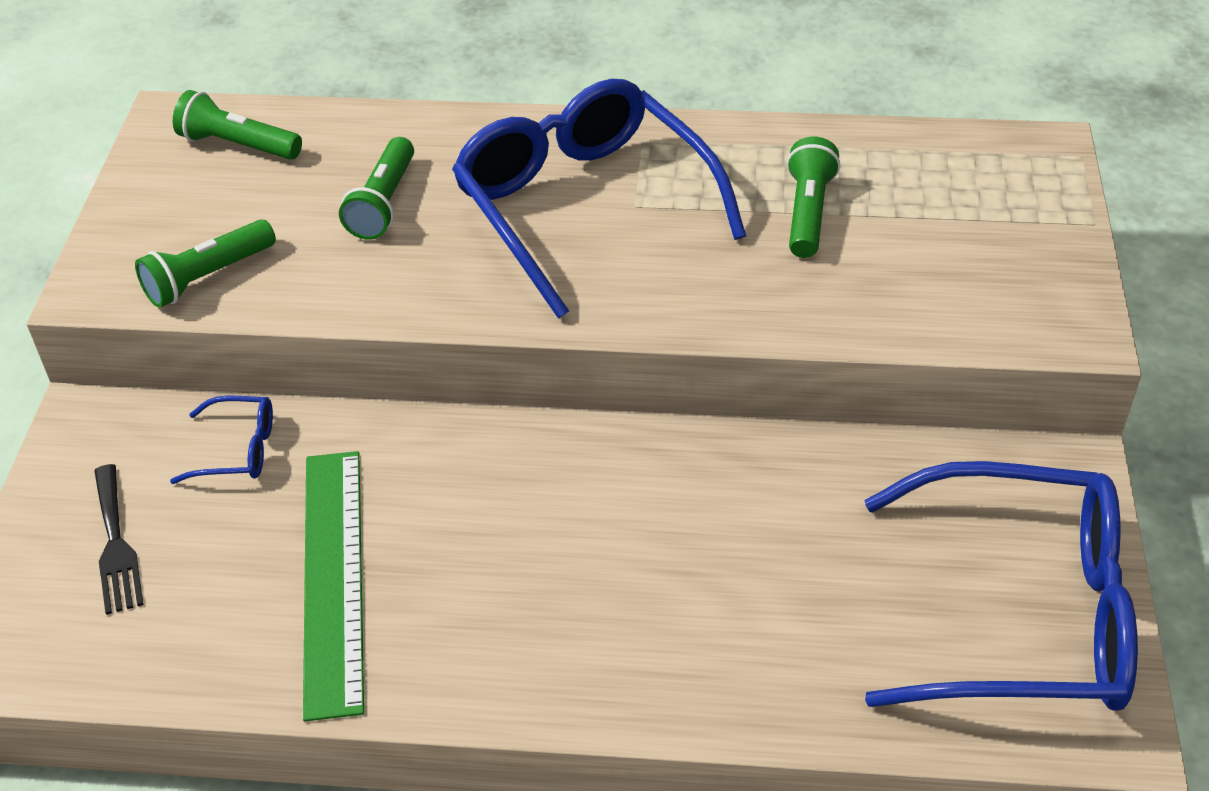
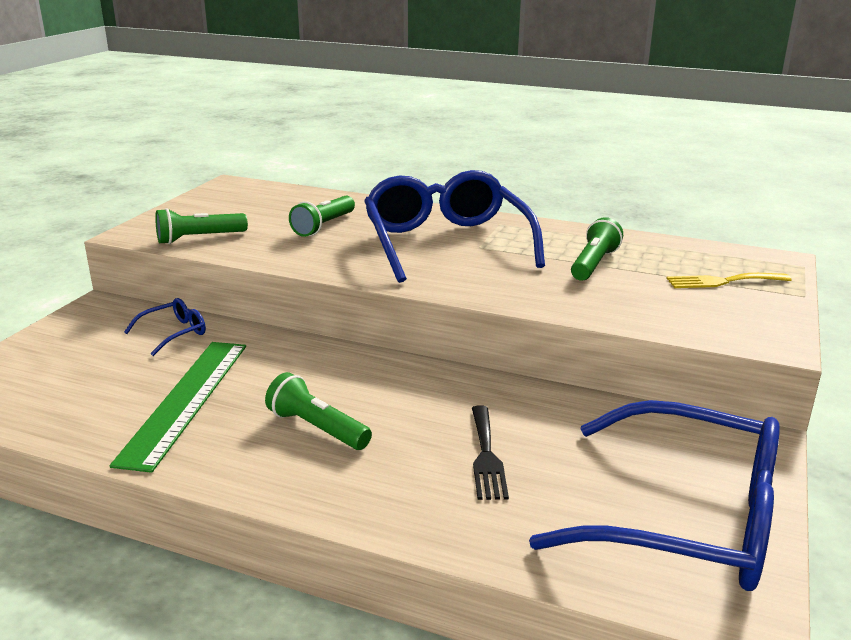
camera: 15 degrees right, 20 degrees down
black fork [94,464,144,615] -> black fork moved to [472,405,509,500]
blue glasses [170,396,273,484] -> blue glasses turned 60 degrees counterclockwise [124,298,206,356]
green flashlight [173,90,302,160] -> green flashlight moved to [265,372,372,450]
none -> yellow fork [666,273,791,288]

